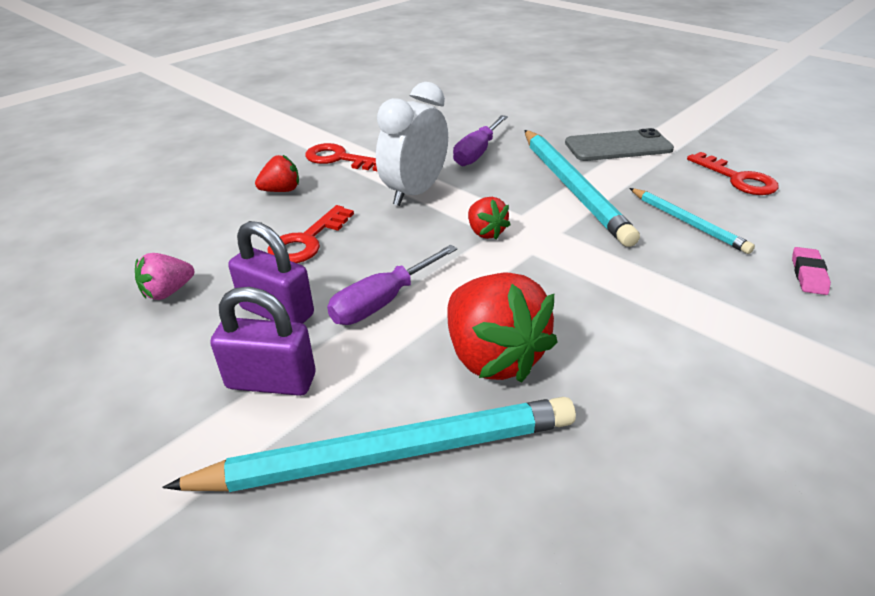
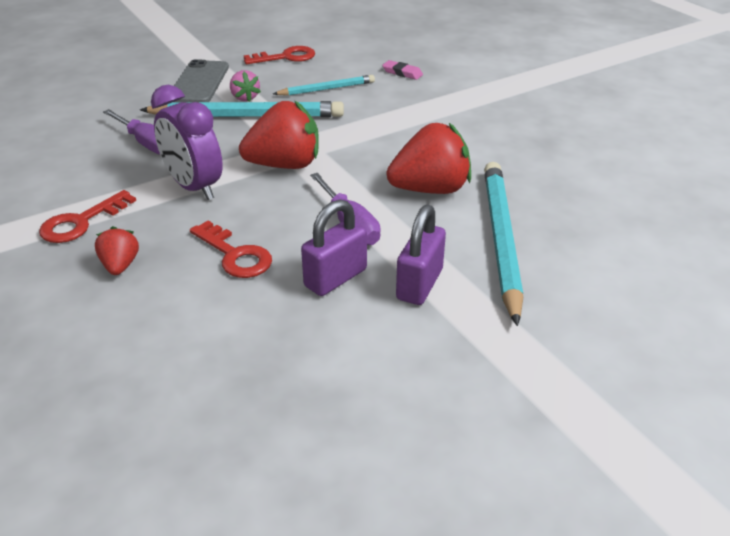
camera: 75 degrees left, 0 degrees up
pink strawberry [135,253,194,300] -> pink strawberry moved to [230,70,261,102]
white clock [376,82,448,206] -> purple clock [151,85,223,200]
red strawberry [468,197,511,239] -> red strawberry [239,100,319,169], size x1.94

